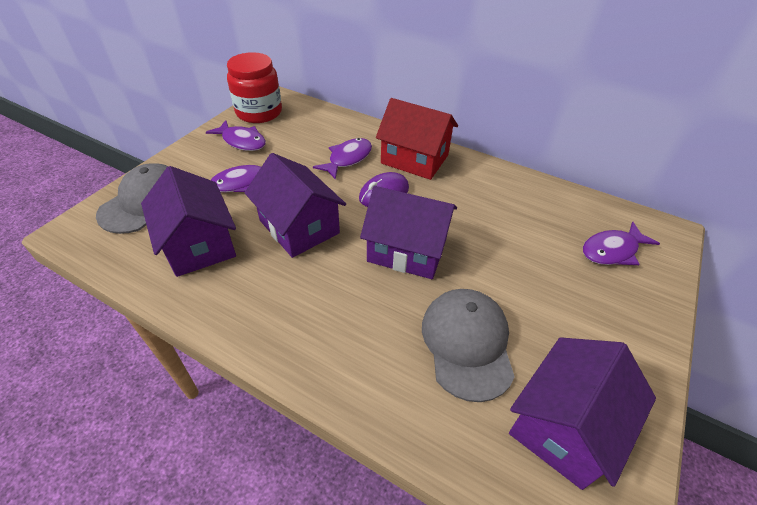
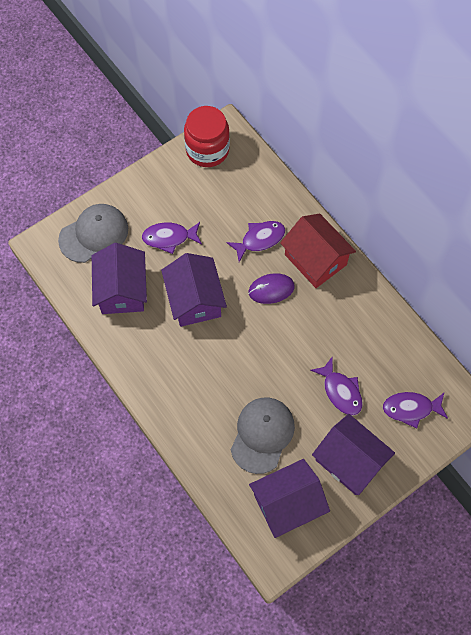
camera: 25 degrees right, 20 degrees up
purple fish [206,120,266,151] -> purple fish moved to [310,357,363,415]
purple house [360,186,457,279] -> purple house moved to [312,414,395,495]

